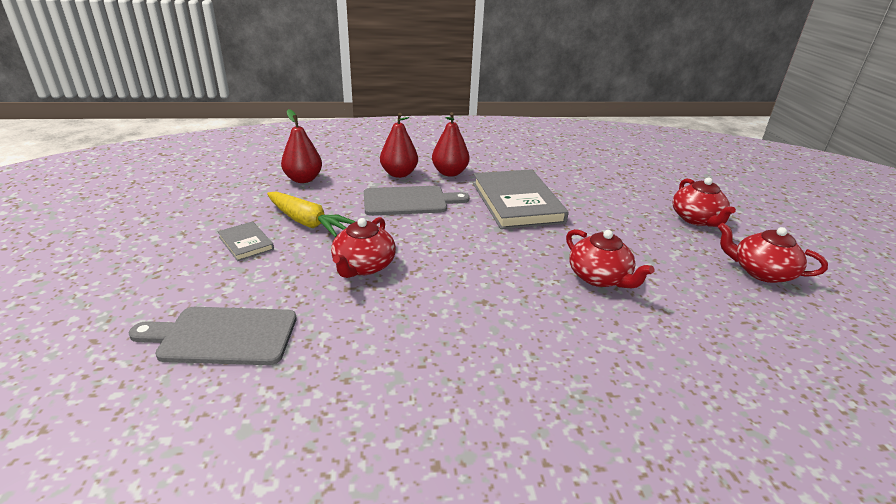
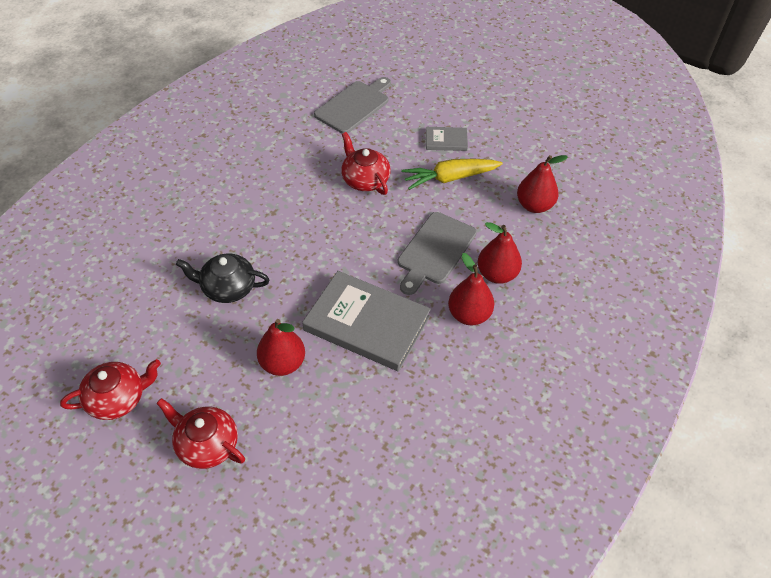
camera: 130 degrees right, 20 degrees up
red teapot [566,229,654,288] -> black teapot [176,254,270,303]
none -> red pear [257,319,305,376]

